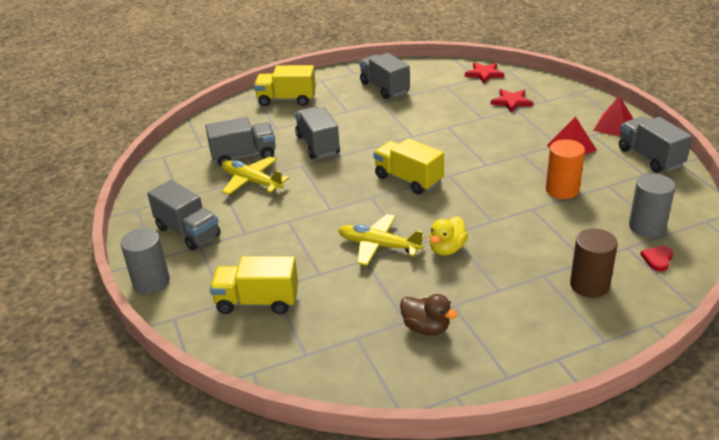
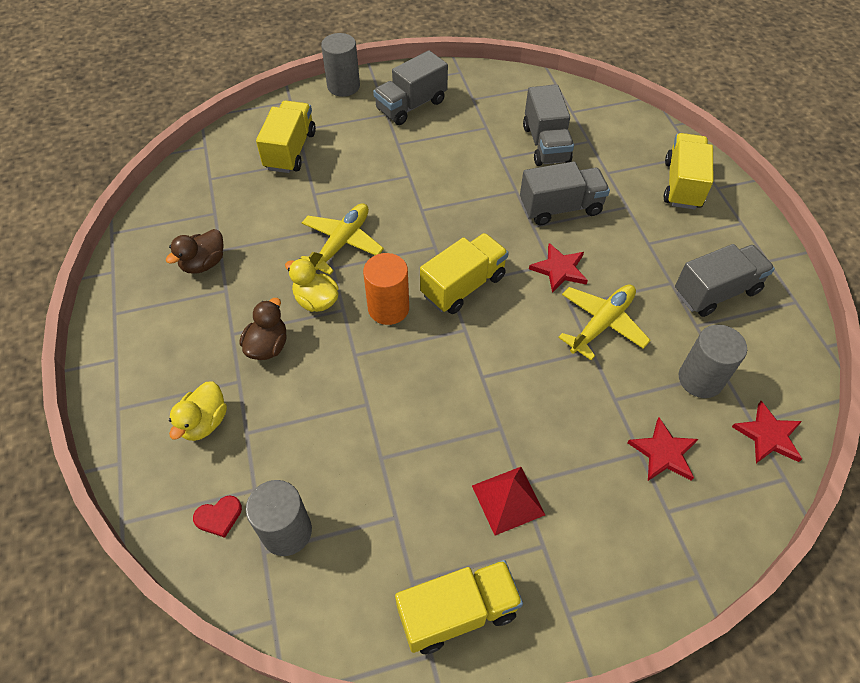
camera: 95 degrees right, 20 degrees up
yellow plane [222,157,290,195] -> yellow plane moved to [558,284,651,360]
orange cylinder [546,139,585,199] -> orange cylinder moved to [363,253,409,325]
brown cylinder [570,228,618,298] -> yellow duck [169,381,227,441]
red pyramid [593,96,634,136] -> none
grey truck [619,117,692,173] -> yellow truck [395,560,523,654]
red heart [640,246,673,271] -> red heart turned 120 degrees clockwise [193,496,242,538]
none -> brown duck [240,298,287,360]
none -> red star [529,243,588,293]
none -> grey cylinder [679,325,747,398]

